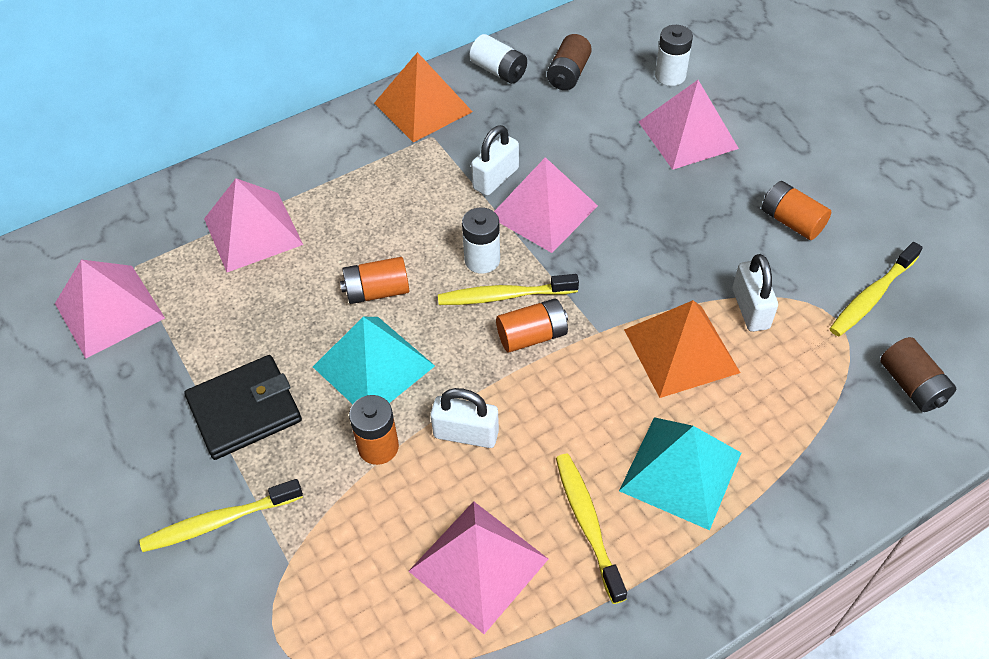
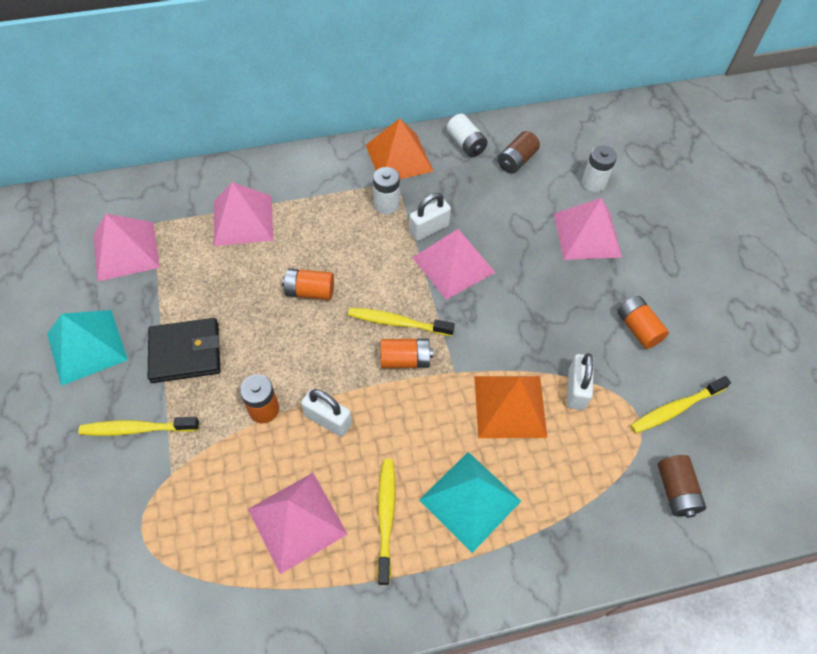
camera: 15 degrees right, 5 degrees up
turquoise pyramid [313,317,435,404] -> turquoise pyramid moved to [47,310,128,386]
white battery [462,207,500,274] -> white battery moved to [373,167,400,214]

